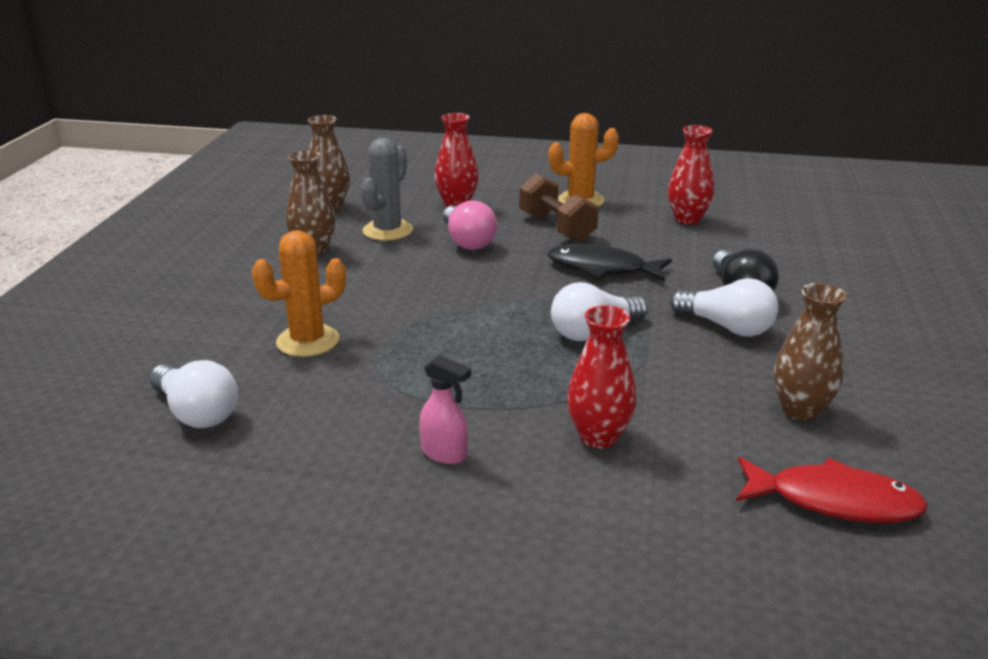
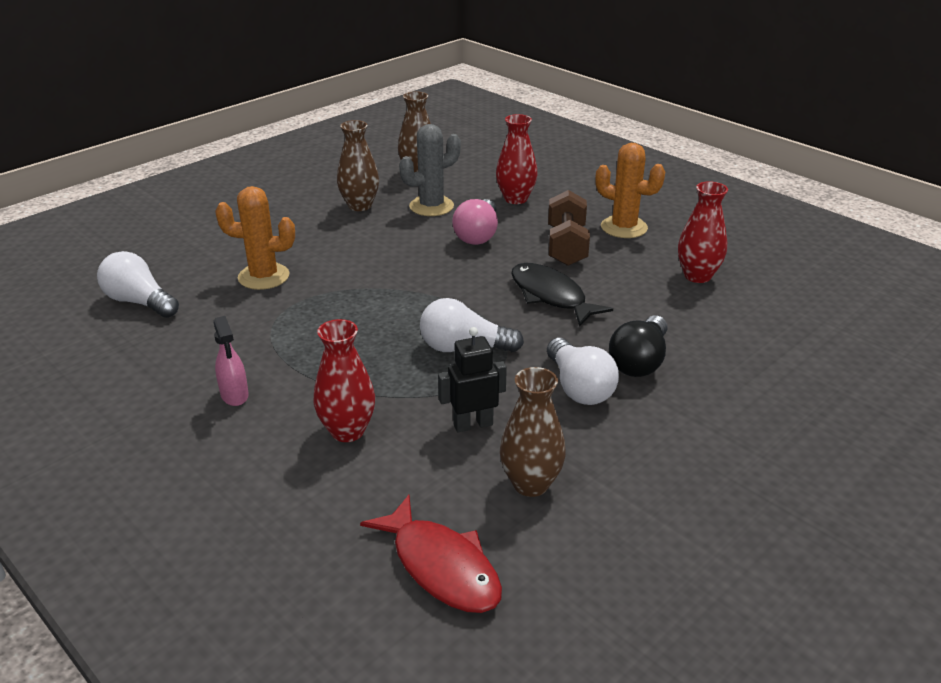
camera: 35 degrees right, 5 degrees up
white light bulb [150,360,238,428] -> white light bulb turned 135 degrees clockwise [97,251,179,318]
none -> black robot [438,327,507,432]

